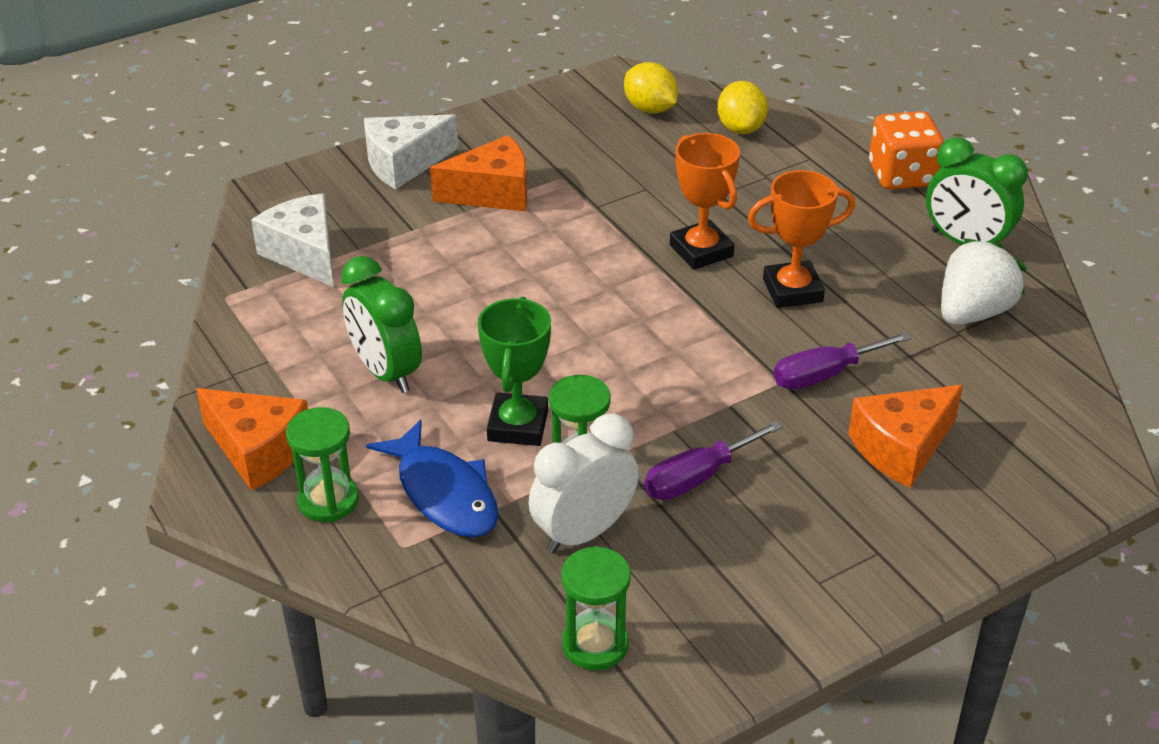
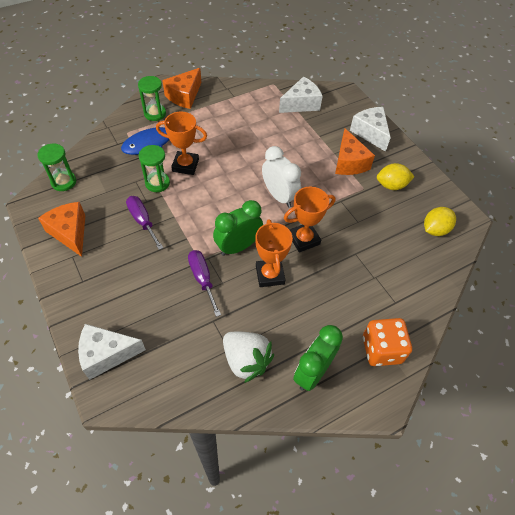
camera: 90 degrees right, 15 degrees up
green clock [341,256,422,393] -> green clock moved to [213,200,263,256]
green trophy [478,297,551,446] -> orange trophy [156,111,207,175]
white clock [529,414,639,553] -> white clock moved to [262,146,301,208]
yellow lemon [717,81,768,134] -> yellow lemon moved to [377,163,415,190]
orange cheese [848,385,963,488] -> orange cheese moved to [38,202,85,257]
none -> white cheese [78,324,146,380]

